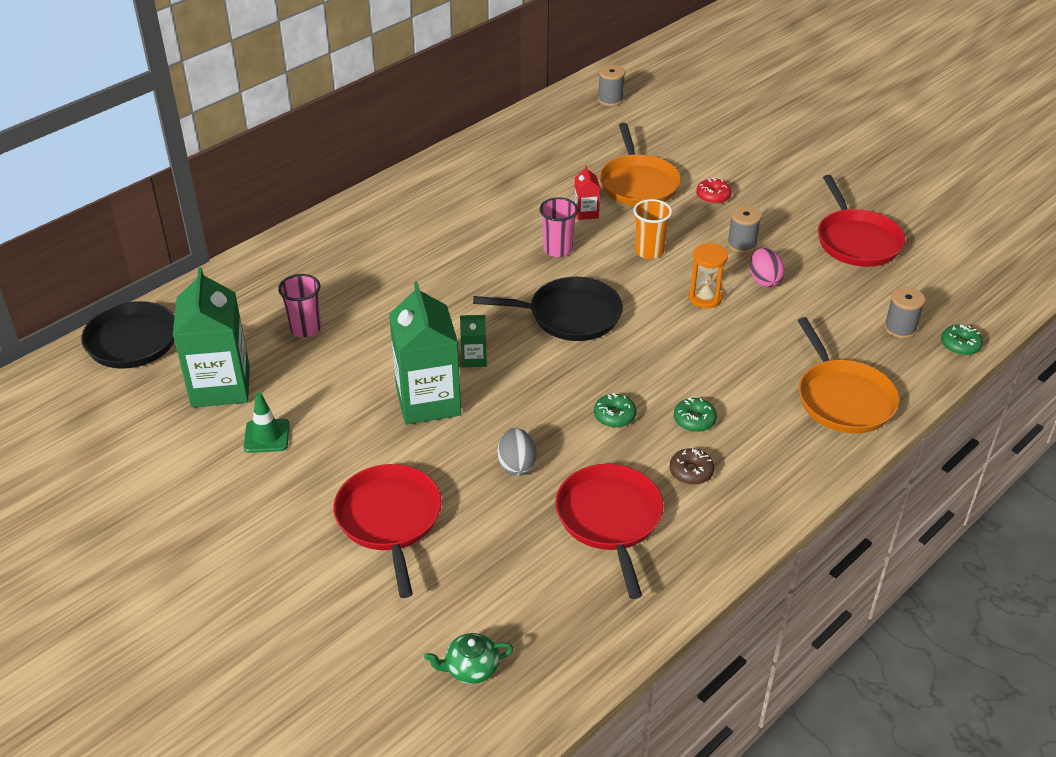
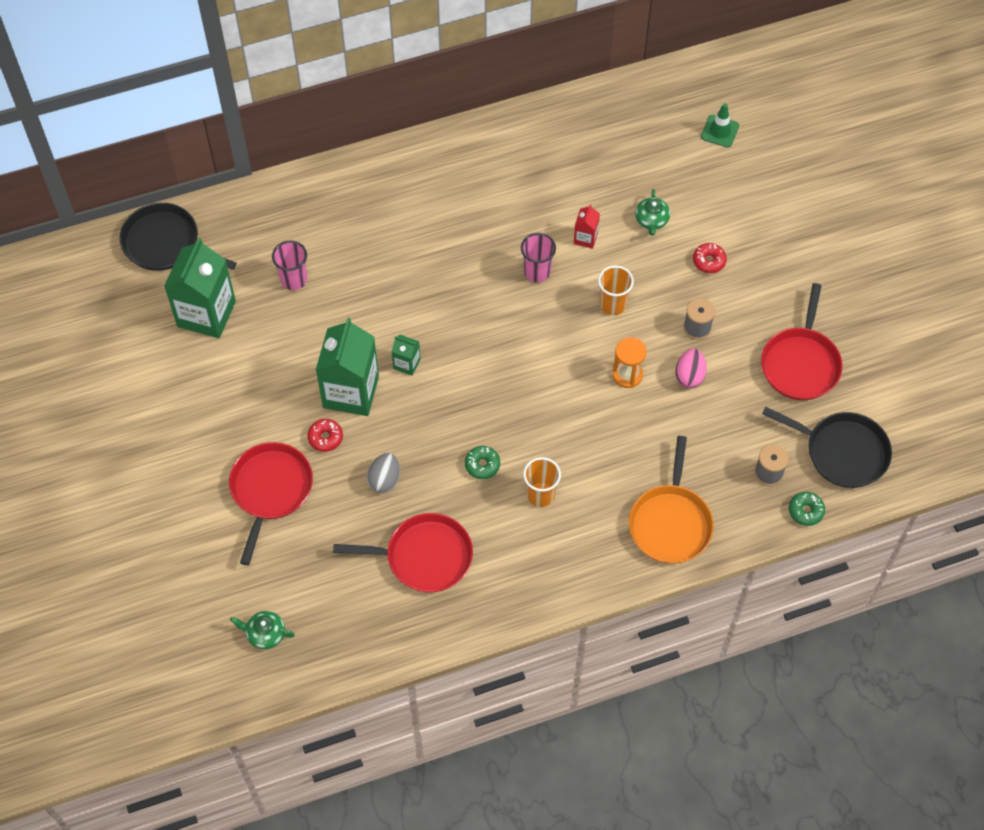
camera: 25 degrees right, 20 degrees up
green traffic cone [243,392,290,453] -> green traffic cone moved to [701,103,739,147]
black pan [473,277,623,341] -> black pan moved to [762,407,892,488]
red pan [555,464,664,599] -> red pan turned 75 degrees clockwise [333,513,473,593]
grey spool [598,65,625,106] -> none
orange pan [599,123,681,206] -> green teapot [635,189,670,236]
brown donut [669,448,714,485] -> none
green donut [674,398,717,432] -> orange cup [523,457,561,507]
none -> red donut [307,419,343,452]

